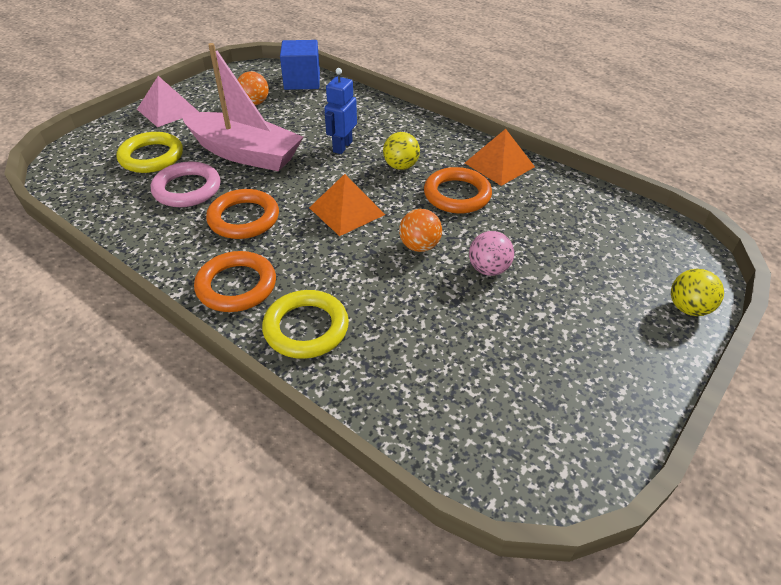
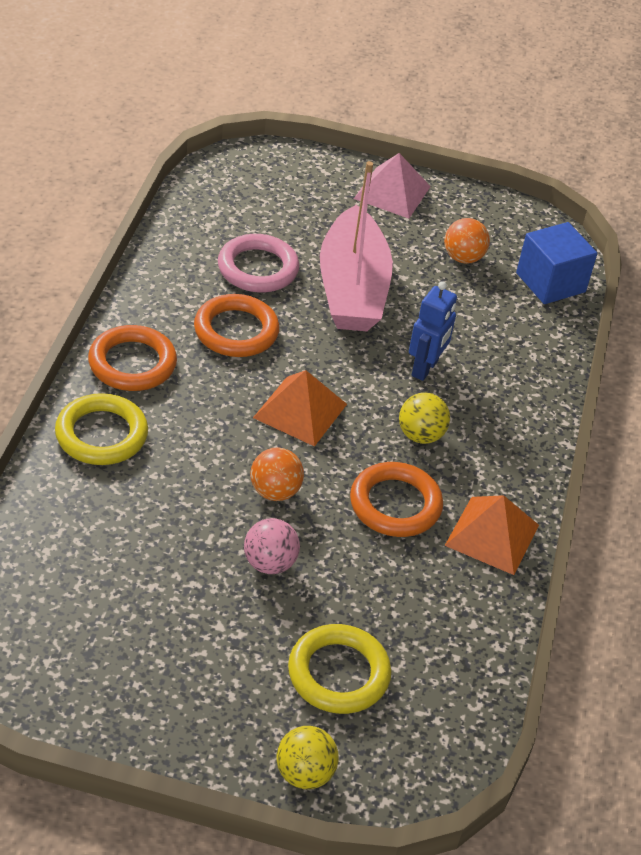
camera: 60 degrees right, 0 degrees up
yellow ring [116,132,183,173] -> yellow ring moved to [288,624,391,714]
blue robot [324,68,357,154] -> blue robot turned 120 degrees clockwise [409,281,457,381]

